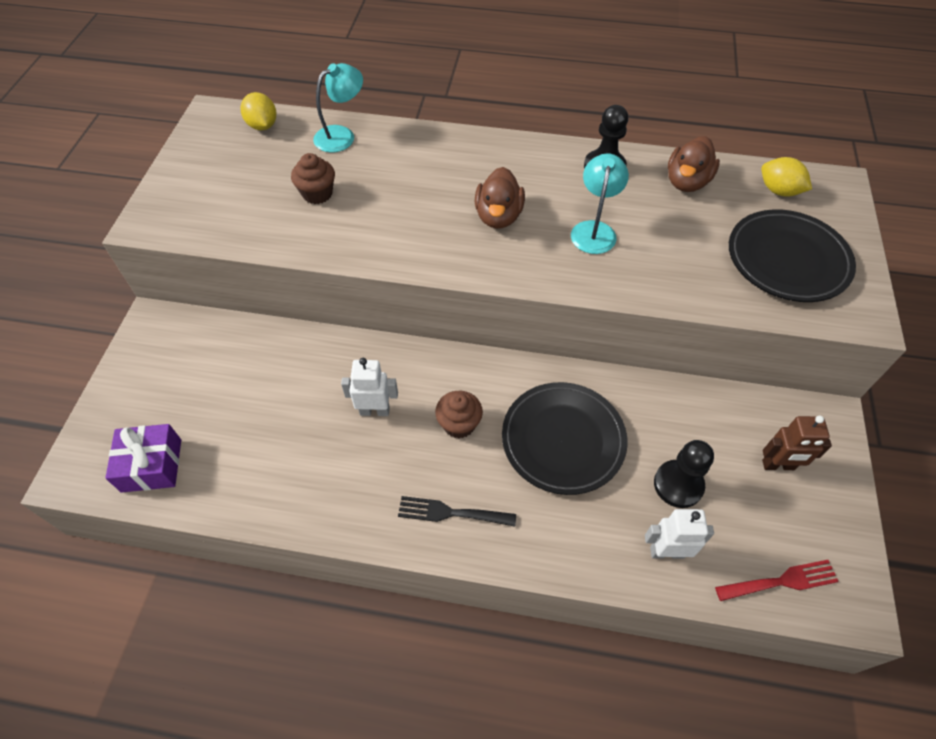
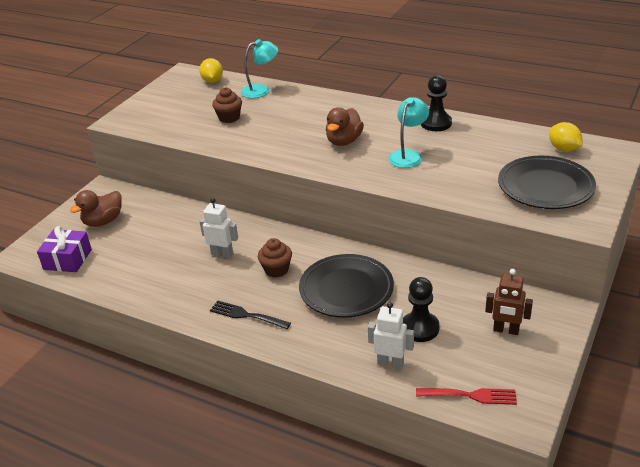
camera: 20 degrees right, 20 degrees down
brown duck [668,136,720,192] -> brown duck moved to [70,190,122,227]

